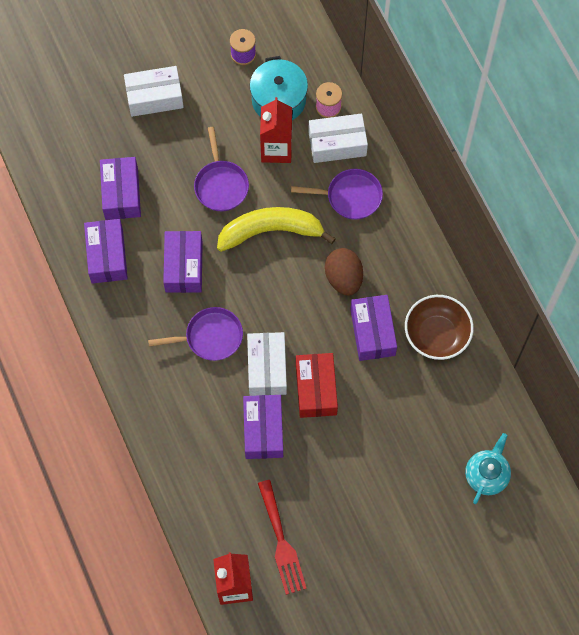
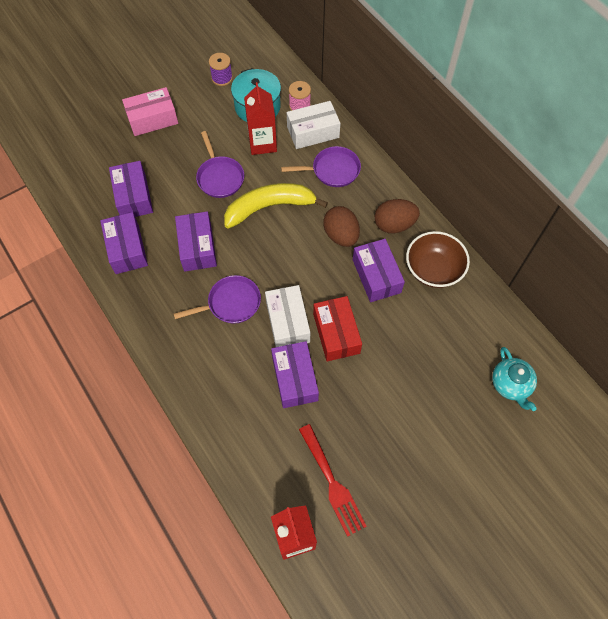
camera: 10 degrees left, 5 degrees down
white box [124,66,184,117] -> pink box [122,87,178,136]
turquoise teapot [465,433,511,504] -> turquoise teapot turned 150 degrees clockwise [492,347,537,411]
none -> brown egg [375,199,420,233]

